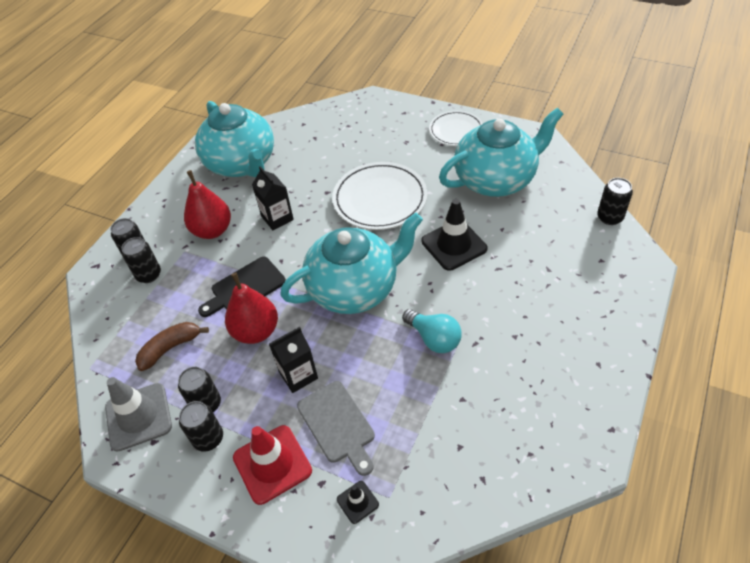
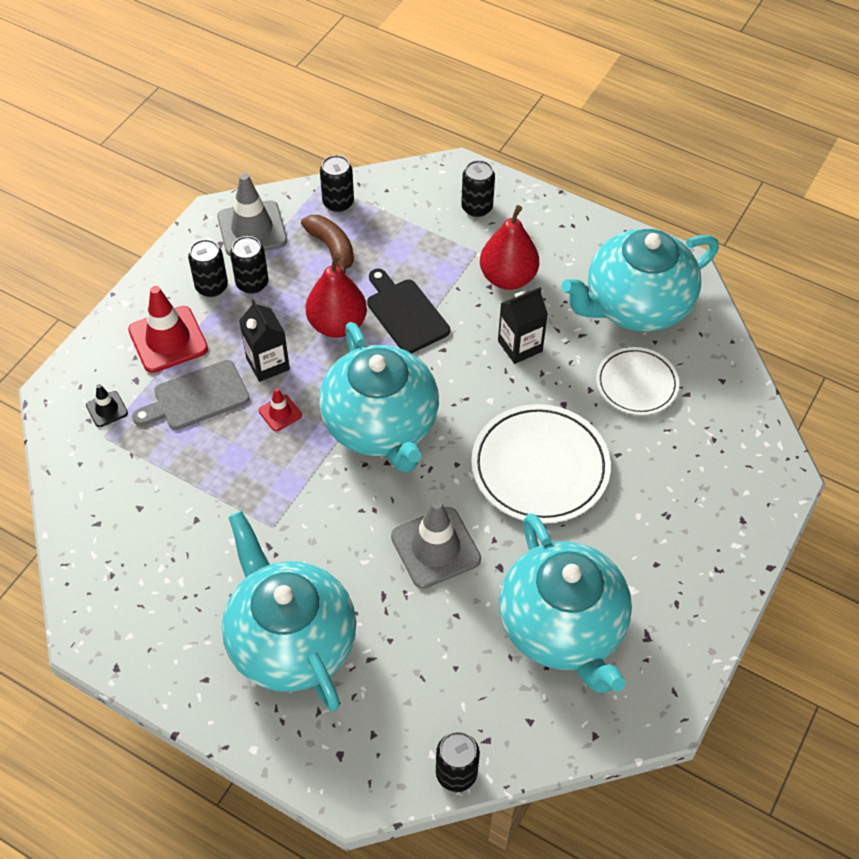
camera: 90 degrees right, 5 degrees up
black can [121,237,161,283] -> black can moved to [320,155,354,212]
turquoise light bulb [402,309,462,353] -> none
black traffic cone [421,199,488,271] -> grey traffic cone [391,500,481,589]
white plate [429,111,483,146] -> white plate moved to [596,347,679,415]
none -> turquoise teapot [222,511,356,711]
none -> red traffic cone [259,388,302,432]

